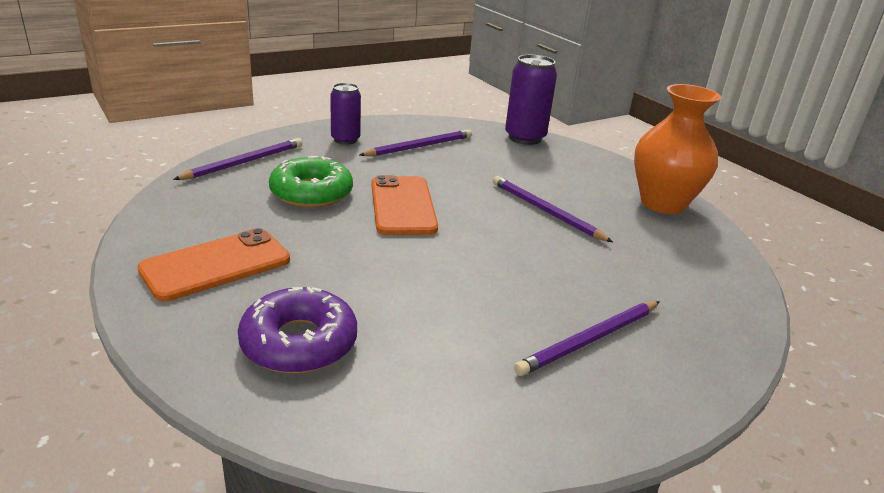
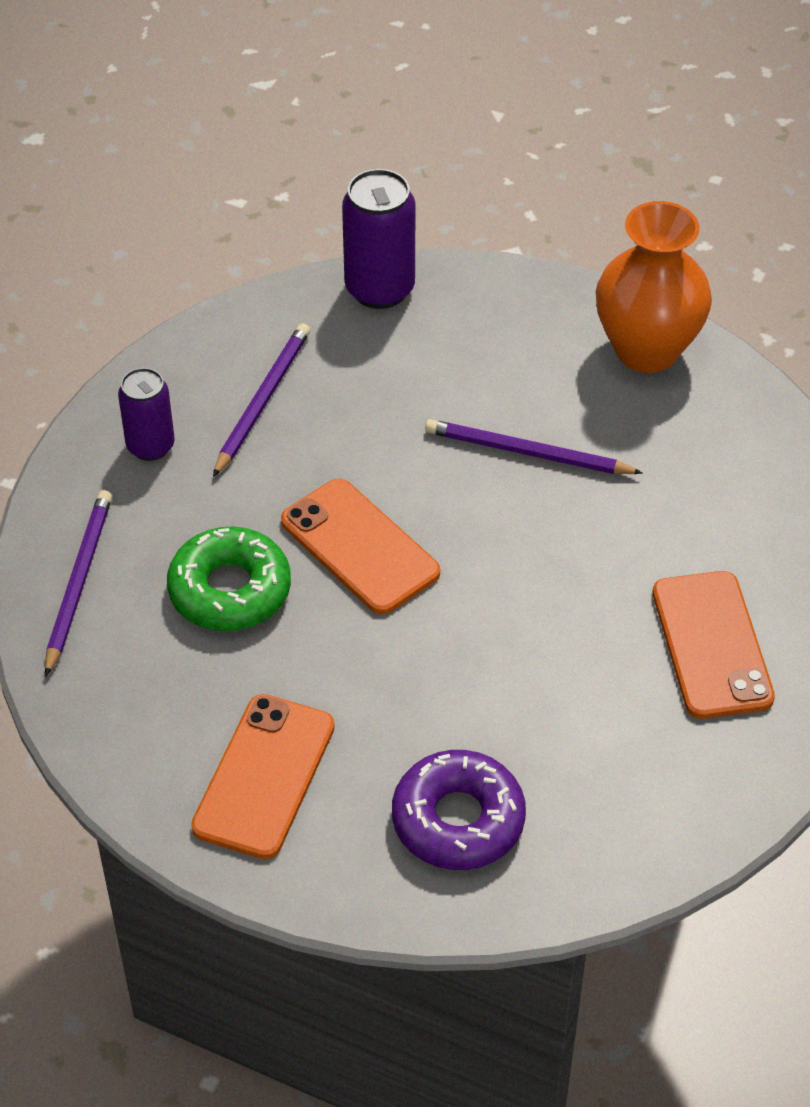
camera: 30 degrees left, 20 degrees up
purple pencil [514,301,660,376] -> orange phone [653,571,775,719]

